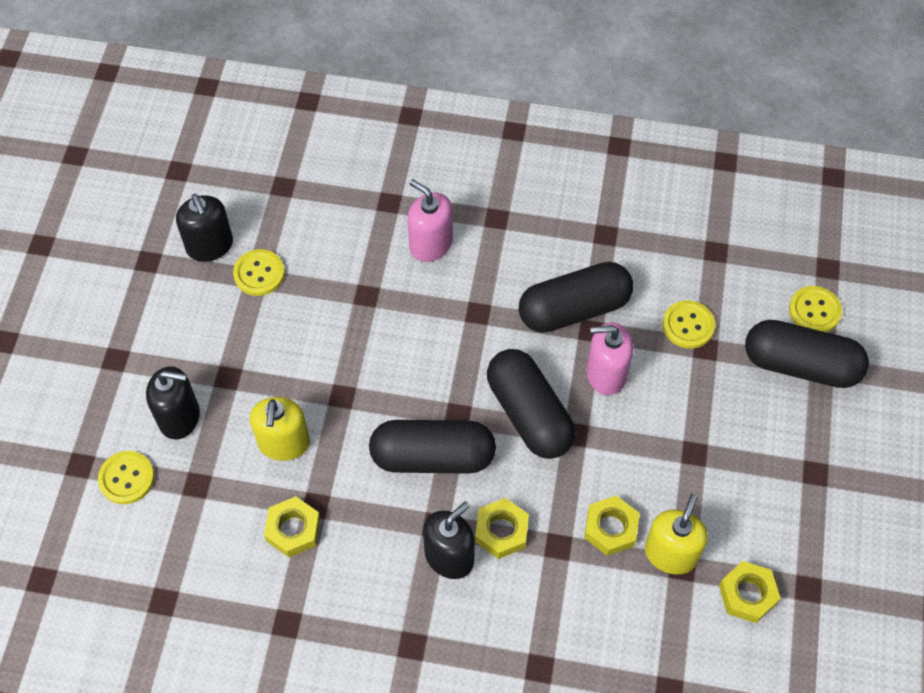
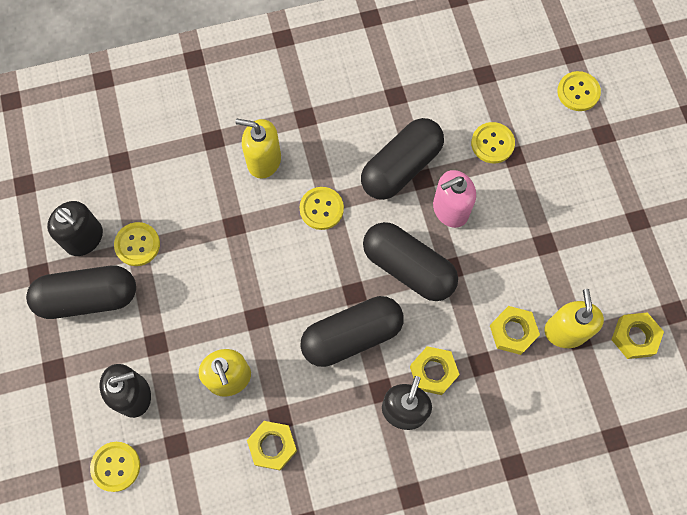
camera: 25 degrees left, 10 degrees up
pink soap dispenser [408,179,453,262] -> yellow soap dispenser [235,119,281,179]
black capsule [745,320,869,388] -> black capsule moved to [26,266,136,319]
none -> yellow button [299,187,344,230]

